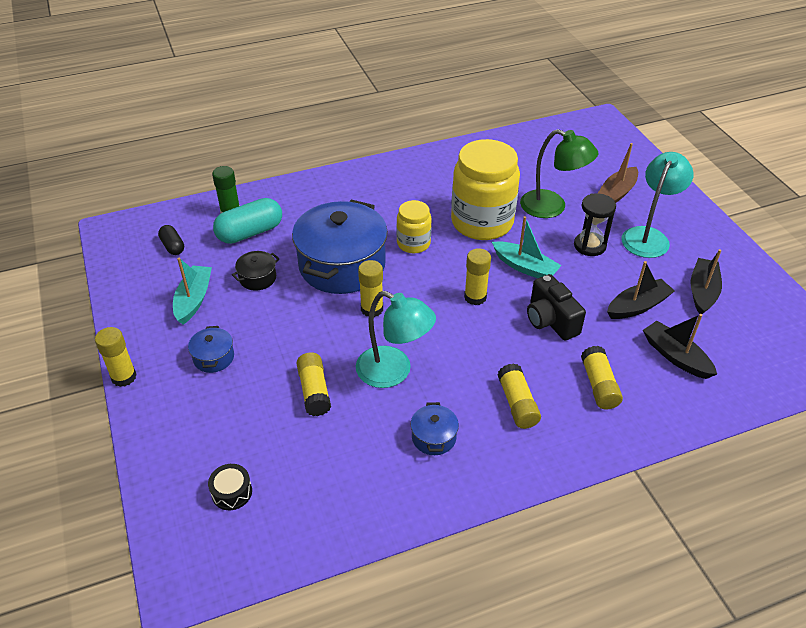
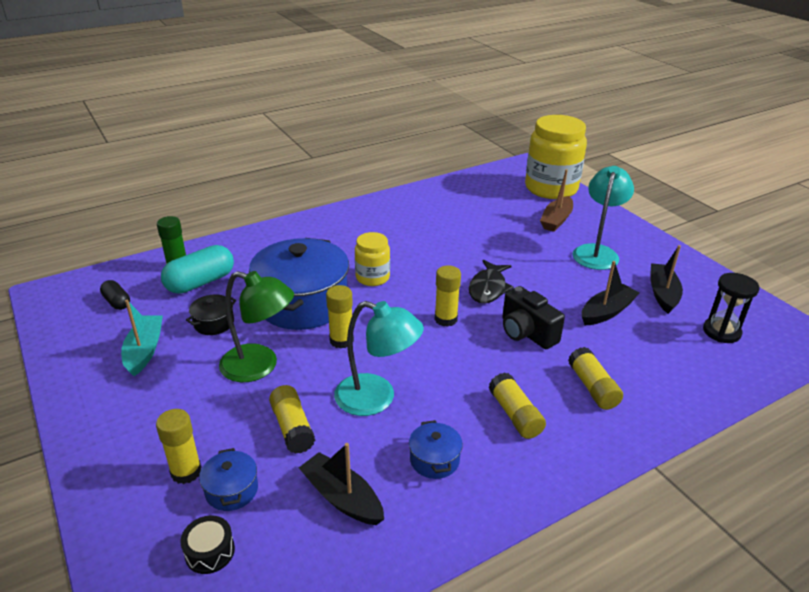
camera: 10 degrees left, 10 degrees down
yellow glue stick [95,327,137,387] -> yellow glue stick moved to [156,409,201,484]
blue pot [188,326,234,373] -> blue pot moved to [199,448,258,511]
yellow jar [451,139,520,240] -> yellow jar moved to [525,115,587,199]
turquoise boat [492,216,562,278] -> black fish [469,260,514,303]
green lamp [520,129,598,218] -> green lamp moved to [219,271,294,382]
black hourglass [574,193,616,256] -> black hourglass moved to [703,273,759,343]
black boat [643,314,717,379] -> black boat moved to [299,443,384,525]

